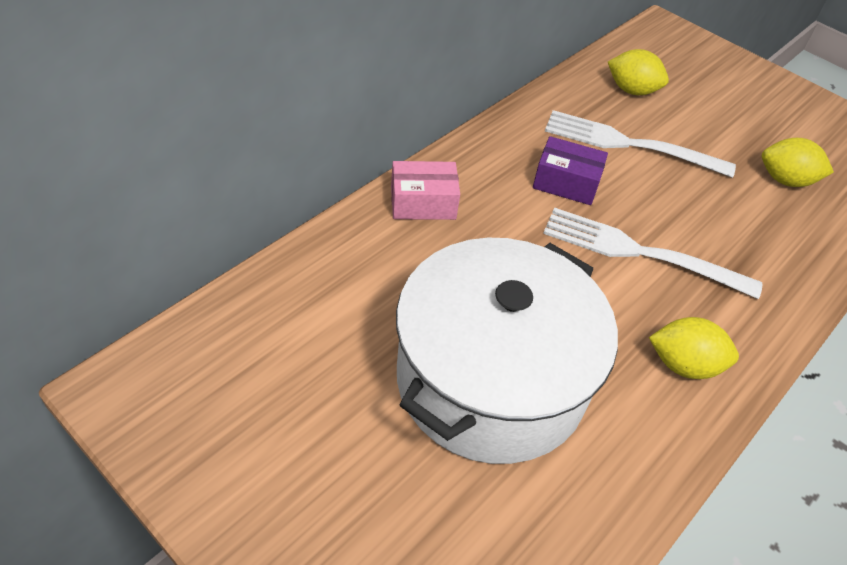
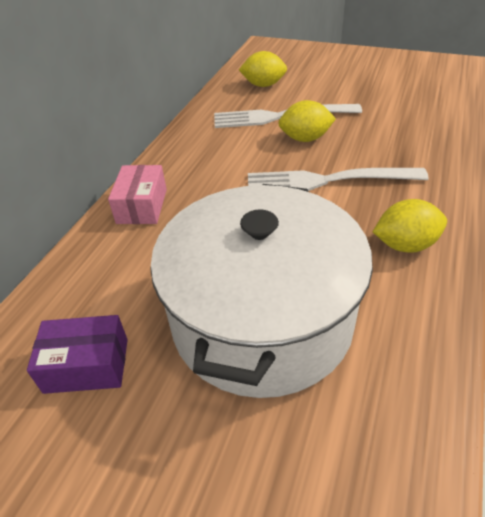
camera: 15 degrees left, 5 degrees down
pink box [391,161,460,220] -> pink box turned 60 degrees counterclockwise [108,165,167,224]
purple box [533,136,608,205] -> purple box moved to [27,315,128,394]
yellow lemon [762,138,834,187] -> yellow lemon moved to [278,100,336,142]

